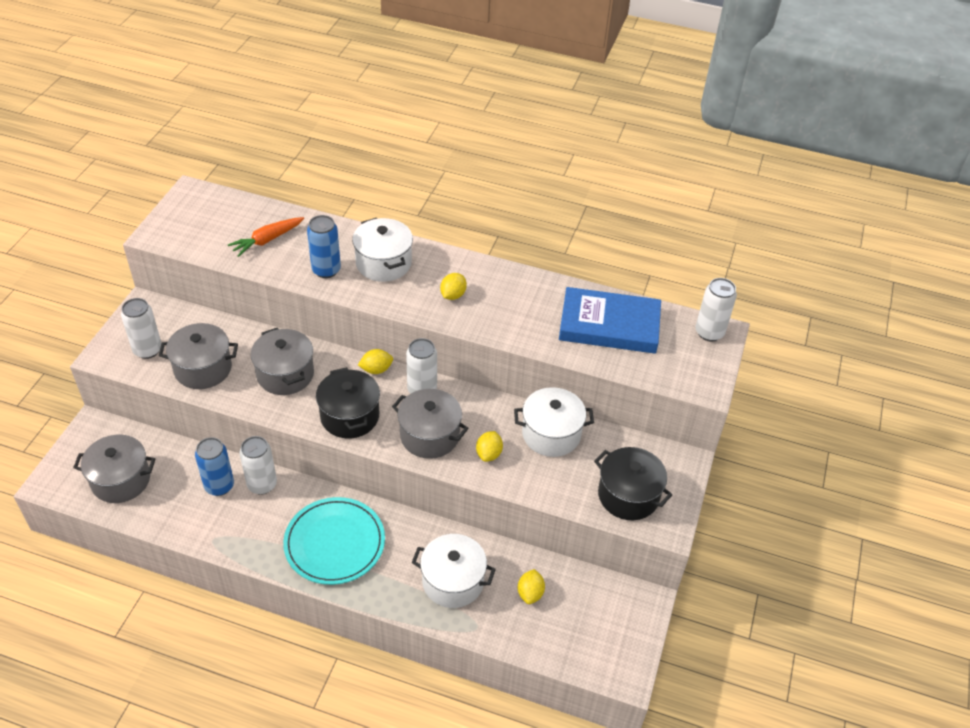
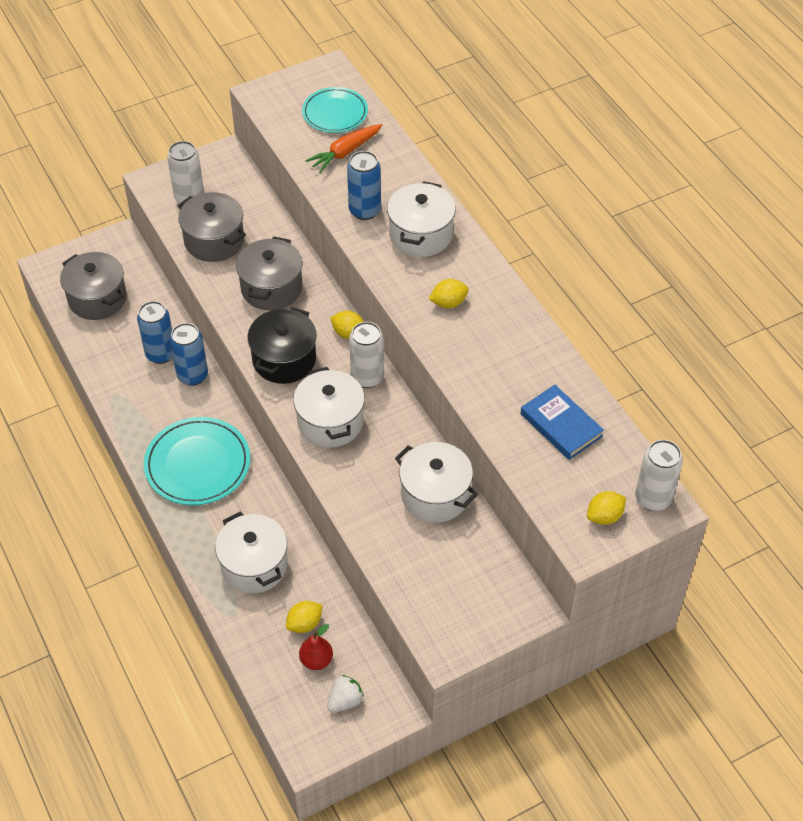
camera: 45 degrees right, 5 degrees up
orange carrot [228,217,304,257] -> orange carrot turned 45 degrees counterclockwise [305,124,382,173]
white can [240,436,277,495] -> blue can [170,323,208,386]
grey pot [392,389,468,459] -> white pot [293,367,365,448]
yellow lemon [476,431,503,462] -> yellow lemon moved to [587,491,626,525]
blue book [559,287,661,354] -> blue book [521,385,604,460], size x0.63
black pot [594,447,672,520] -> none
none -> red pear [299,624,333,670]
none -> turquoise plate [302,87,368,133]
none -> white strawberry [327,675,364,713]

